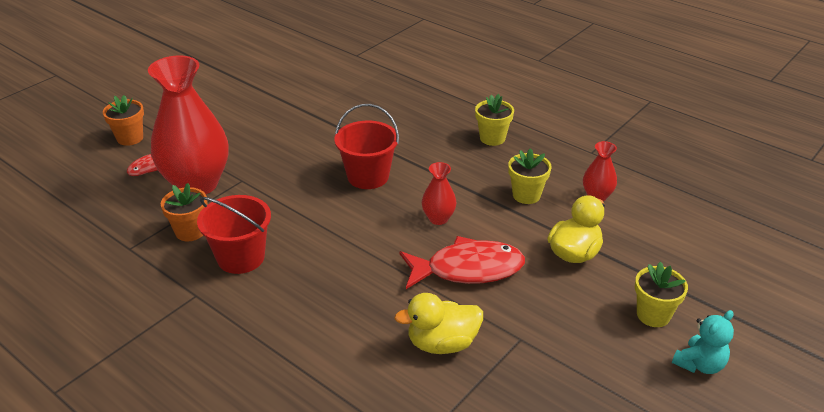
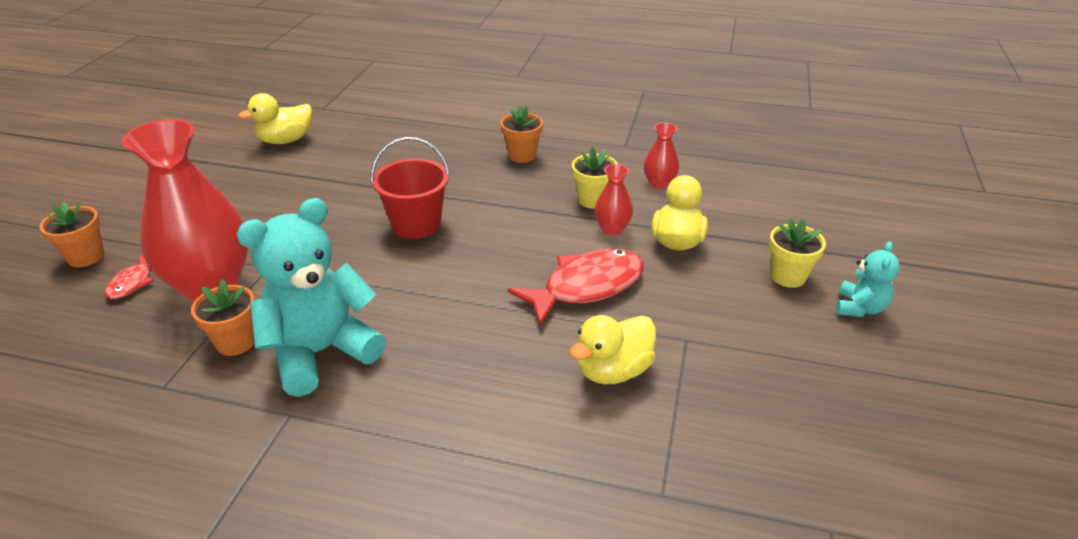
camera: 25 degrees left, 0 degrees up
red bucket [197,195,271,274] -> turquoise teddy bear [237,198,386,397]
red vase [422,162,456,225] -> red vase moved to [594,164,633,236]
yellow flower pot [475,94,514,146] -> orange flower pot [500,105,543,163]
none -> yellow duck [238,93,312,144]

